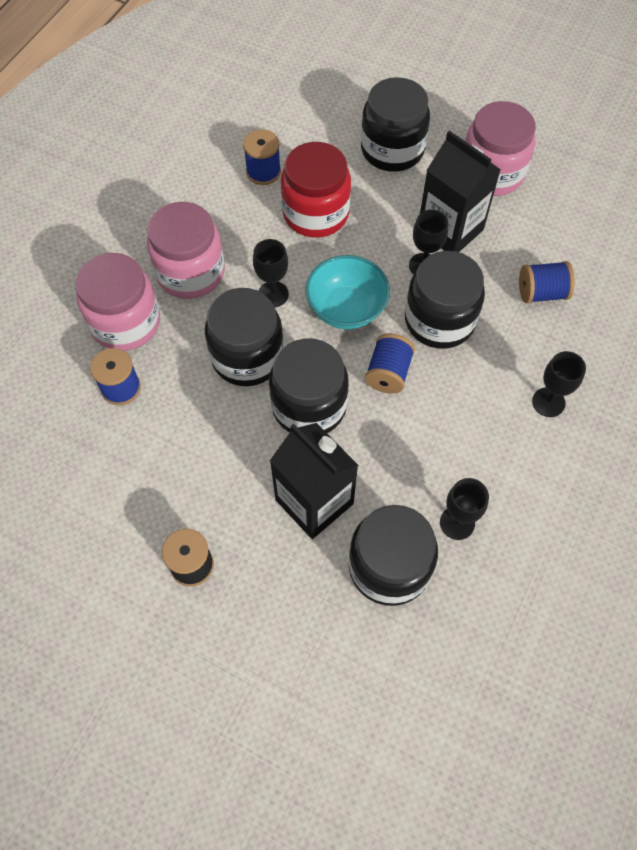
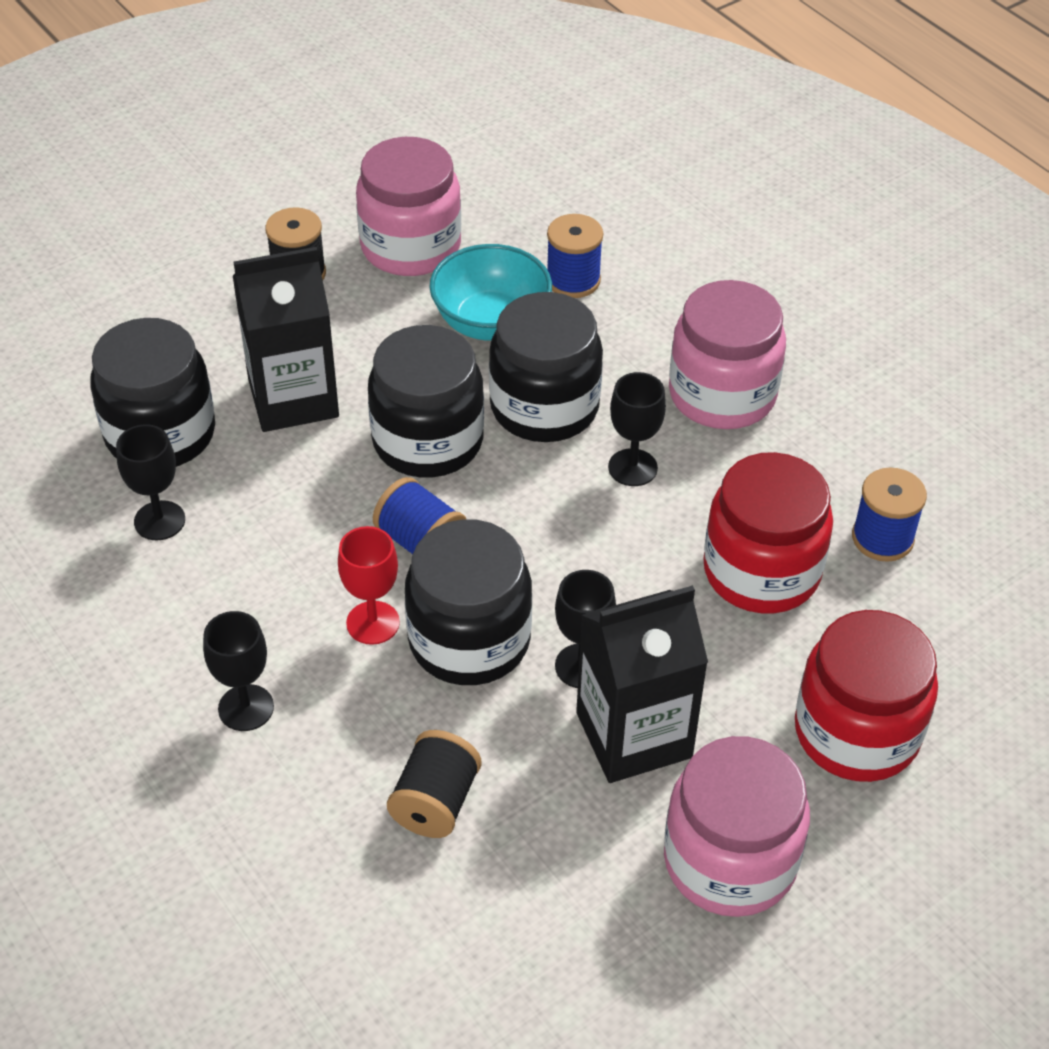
camera: 115 degrees right, 15 degrees down
pink jar [75,253,160,351] -> pink jar moved to [356,137,461,276]
turquoise bowl [305,255,390,329] -> turquoise bowl moved to [429,244,552,341]
black jar [361,77,430,172] -> red jar [795,610,938,782]
blue spool [519,261,575,303] -> black spool [387,730,481,838]
none -> red goblet [338,526,400,645]

